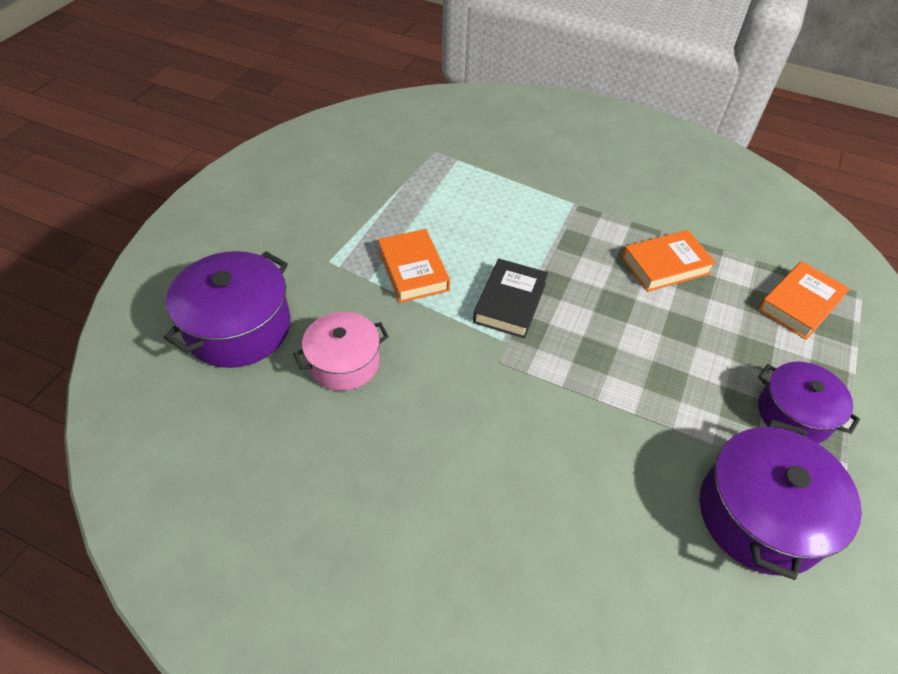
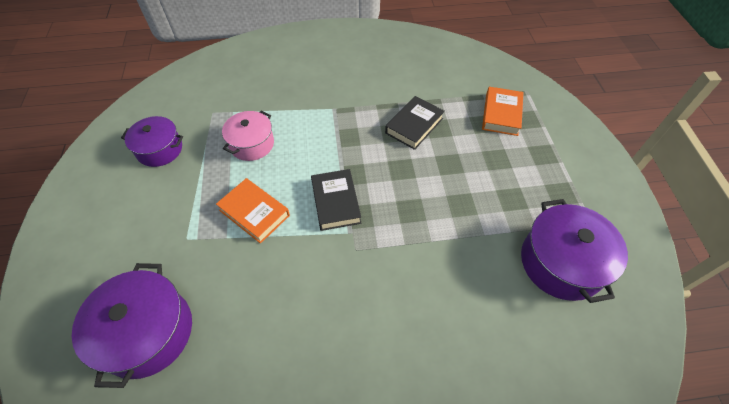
camera: 30 degrees left, 5 degrees up
pink pot [293,312,389,391] -> pink pot moved to [222,111,274,161]
orange book [622,230,716,292] -> black book [385,96,445,150]
purple pot [758,361,860,443] -> purple pot moved to [121,116,183,167]

